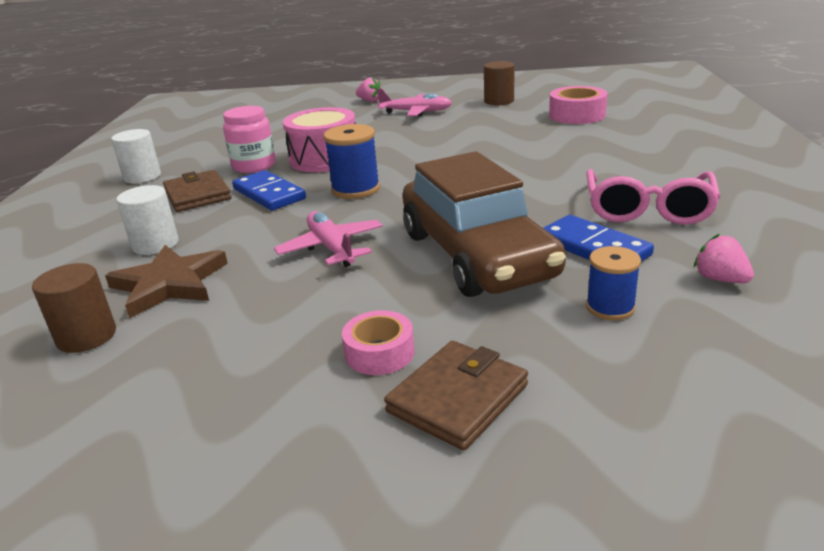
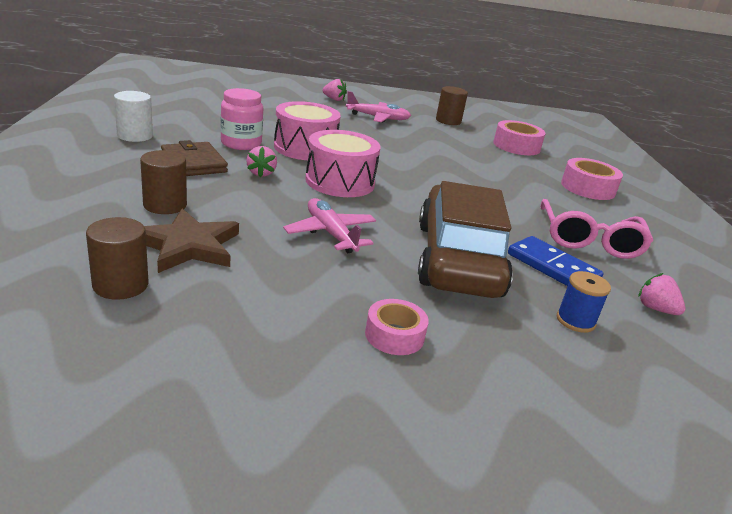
camera: 10 degrees left, 0 degrees up
white cylinder [116,185,179,255] -> brown cylinder [140,150,187,214]
blue domino [232,170,306,210] -> pink strawberry [246,146,277,177]
blue spool [323,124,380,199] -> pink drum [305,130,381,197]
brown wallet [384,341,528,451] -> none
brown car [403,151,566,297] -> brown car turned 150 degrees counterclockwise [418,181,513,298]
none -> pink tape [561,158,623,200]

